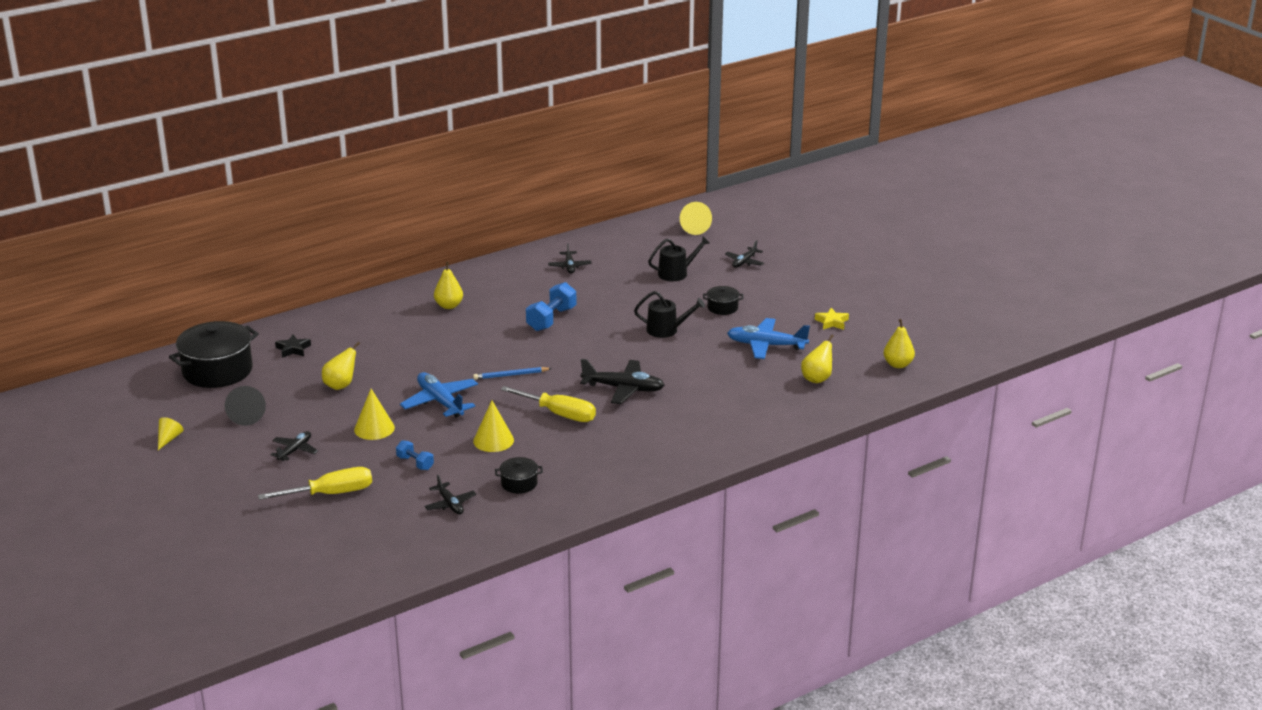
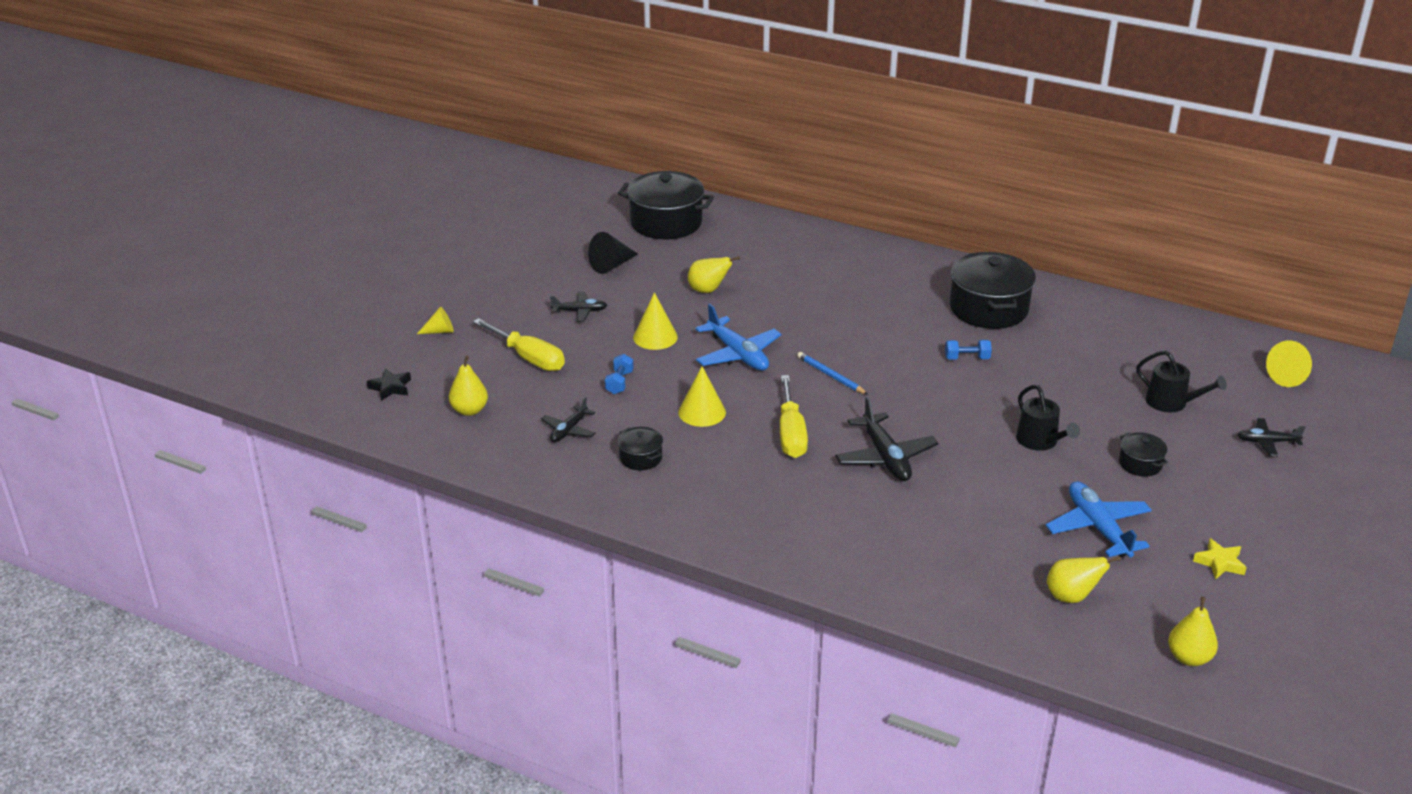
camera: 60 degrees right, 5 degrees up
yellow cone [158,417,184,450] -> yellow cone moved to [417,307,454,334]
black star [275,335,311,358] -> black star moved to [367,368,411,401]
blue plane [400,372,478,418] -> blue plane turned 120 degrees clockwise [695,303,781,371]
yellow pear [434,262,463,309] -> yellow pear moved to [449,356,488,416]
blue dumbbell [526,282,577,331] -> blue dumbbell [945,340,992,360], size x0.58
black plane [548,243,592,274] -> none
none -> black pot [950,252,1036,329]

